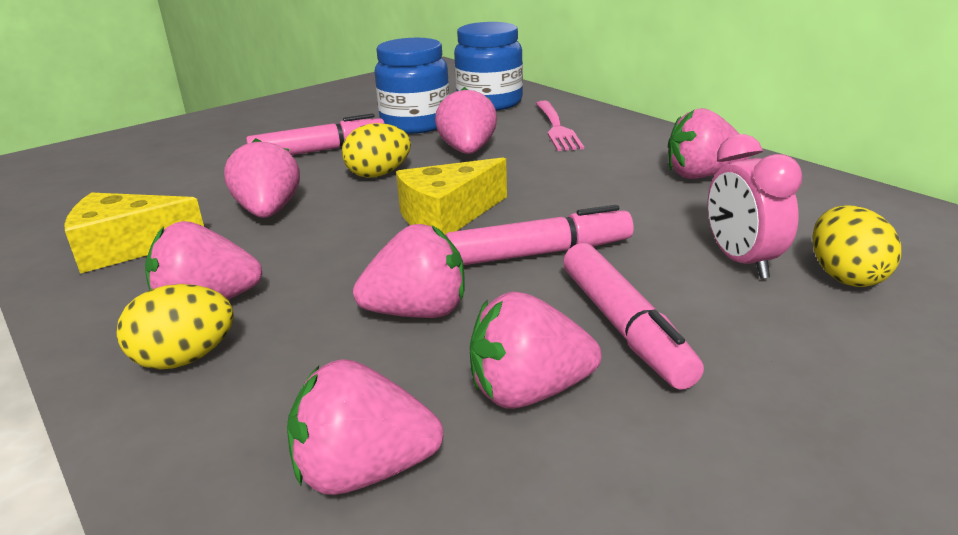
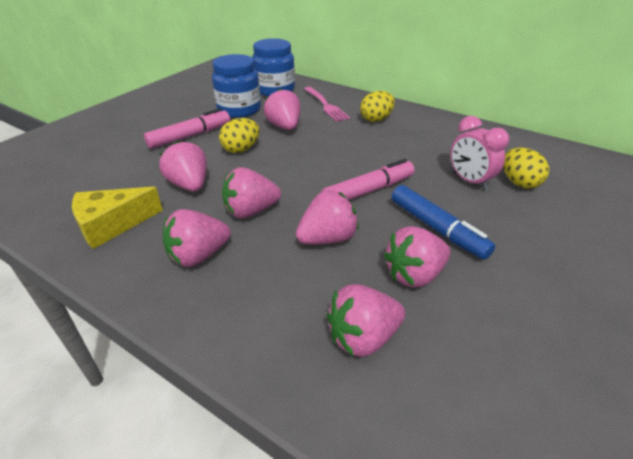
camera: 20 degrees left, 10 degrees up
yellow egg [117,284,234,370] -> yellow egg moved to [360,91,395,122]
yellow cheese [396,157,507,234] -> none
pink marker [563,243,704,390] -> blue marker [391,185,495,260]
pink strawberry [668,108,750,179] -> pink strawberry moved to [222,167,281,219]

